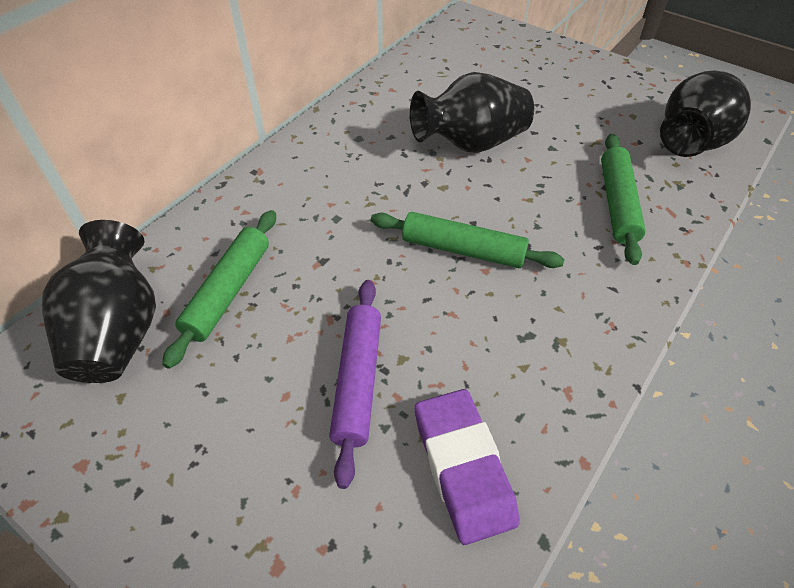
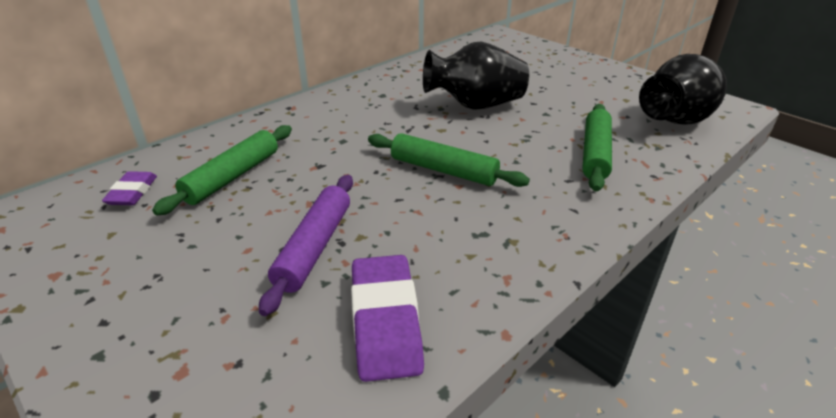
camera: 10 degrees right, 15 degrees down
black vase [42,220,156,383] -> purple eraser [102,171,157,205]

